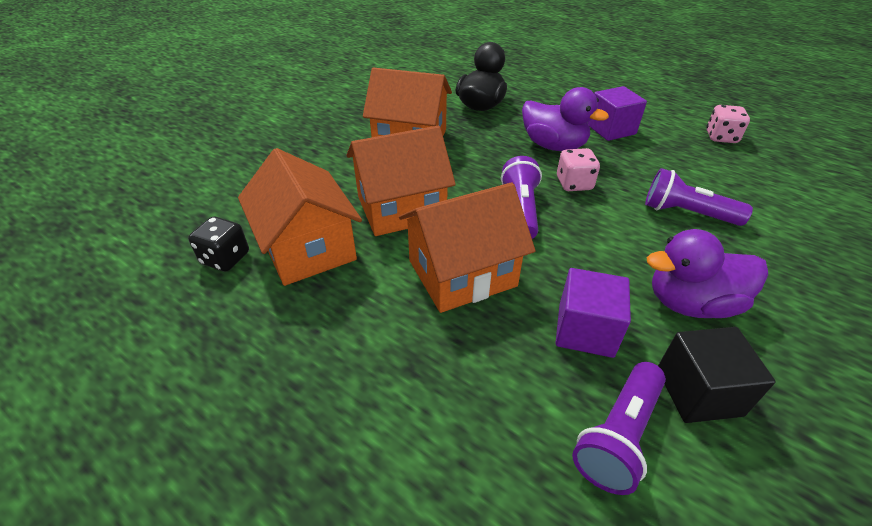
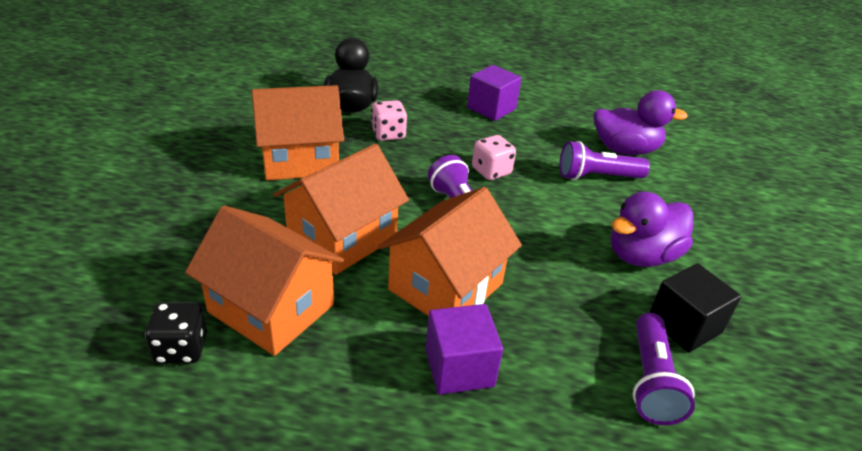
camera: 30 degrees left, 5 degrees down
purple duck [522,87,609,151] -> purple duck moved to [594,90,688,155]
purple cube [556,268,631,358] -> purple cube moved to [425,304,503,395]
pink dice [706,105,750,143] -> pink dice moved to [371,100,407,141]

